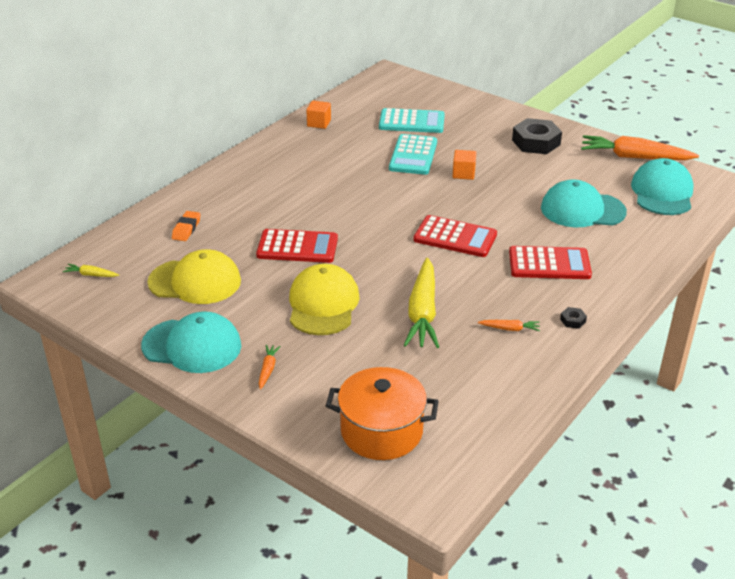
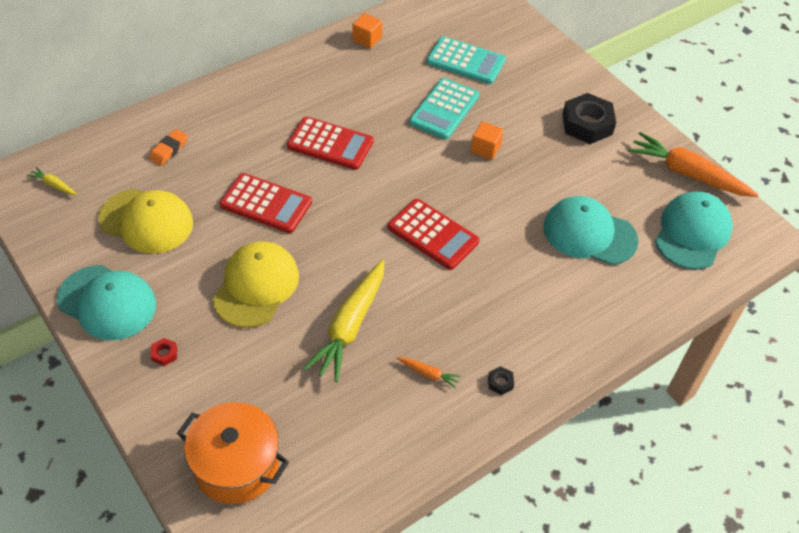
camera: 15 degrees right, 15 degrees up
orange carrot [259,345,281,390] -> red nut [151,338,177,366]
red calculator [509,246,592,279] -> red calculator moved to [287,117,374,170]

